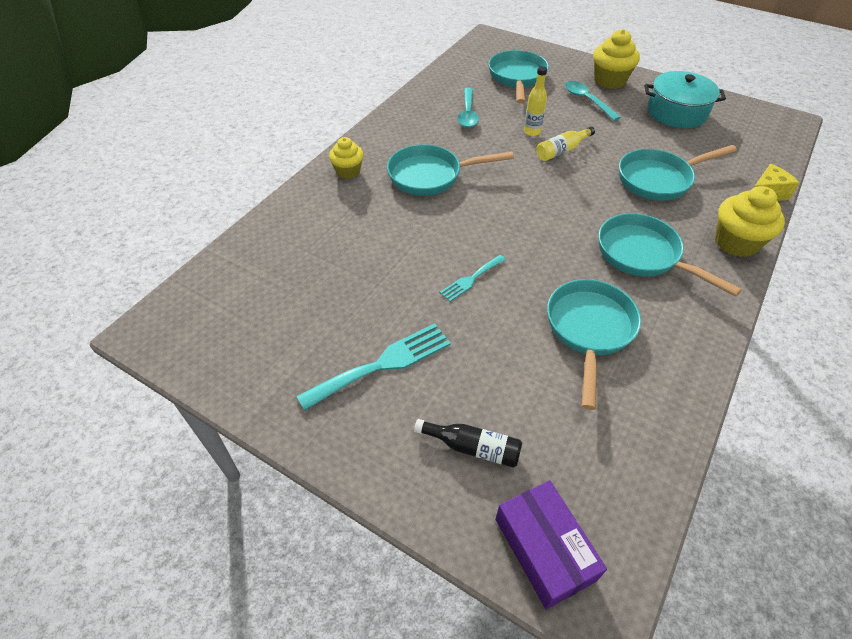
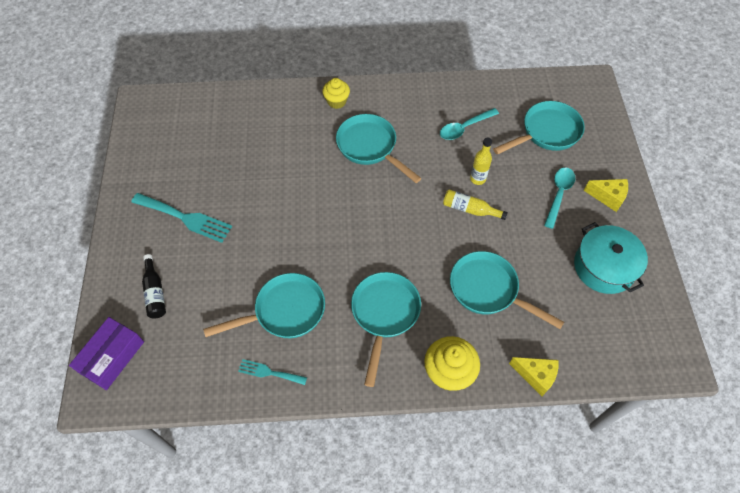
camera: 55 degrees right, 10 degrees up
turquoise fork [440,255,506,302] -> turquoise fork moved to [238,359,307,385]
yellow cupcake [593,29,640,89] -> yellow cheese [584,179,628,212]

